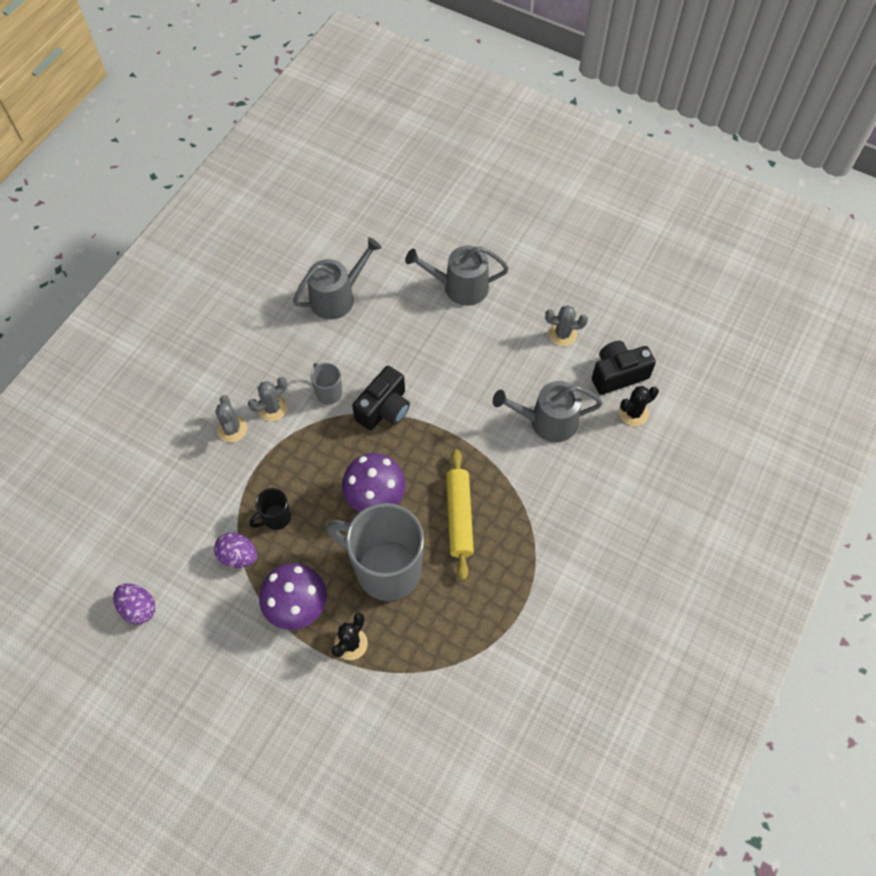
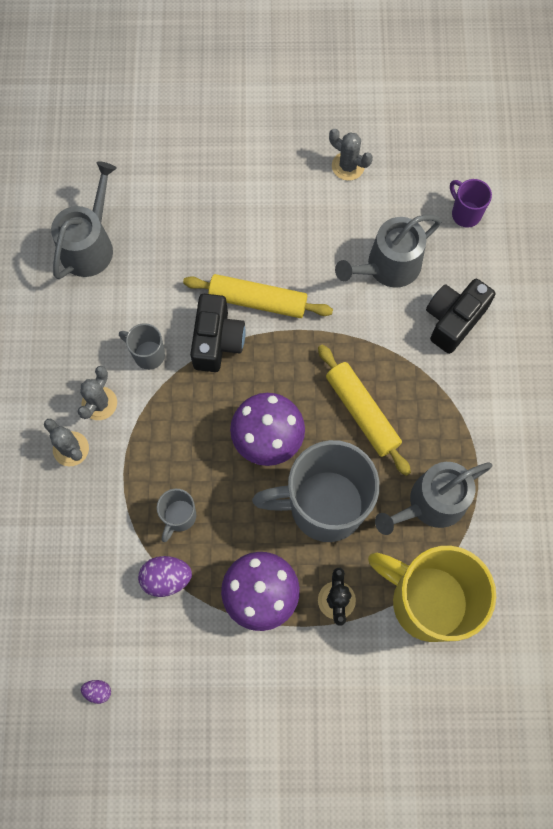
camera: 30 degrees left, 10 degrees up
purple egg [113,583,155,624] -> purple egg [81,680,111,704], size x0.55
black mug [250,488,291,530] -> grey mug [157,489,196,542]
grey watering can [405,246,509,306] -> grey watering can moved to [375,462,492,535]
grey cactus [545,305,588,346] -> grey cactus turned 60 degrees clockwise [329,129,373,181]
black camera [592,341,656,395] -> black camera moved to [426,279,495,354]
black cactus [619,386,659,426] -> purple mug [450,179,492,228]
none -> yellow rolling pin [183,274,333,318]
none -> yellow mug [368,546,496,642]

